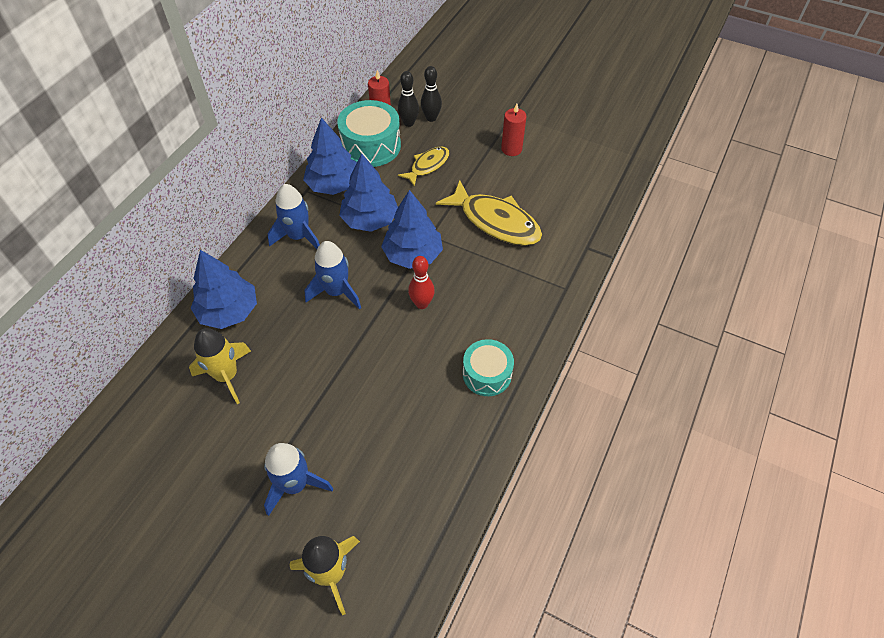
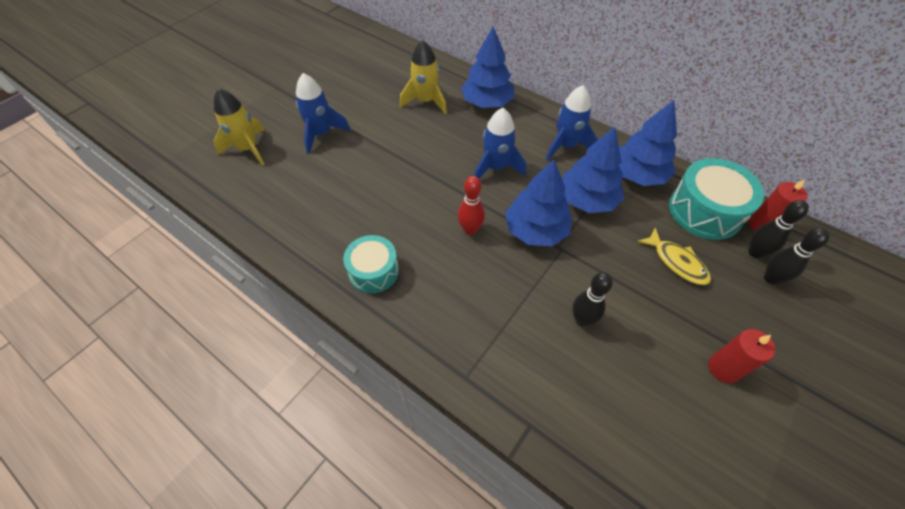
camera: 100 degrees right, 0 degrees up
yellow fish [436,180,542,246] -> black bowling pin [572,272,613,326]

